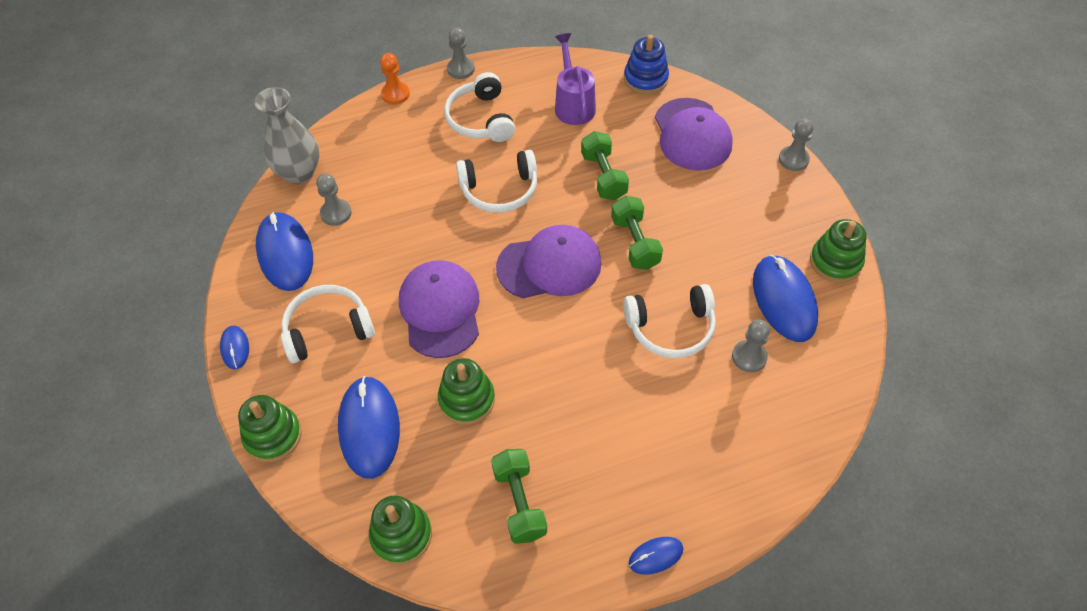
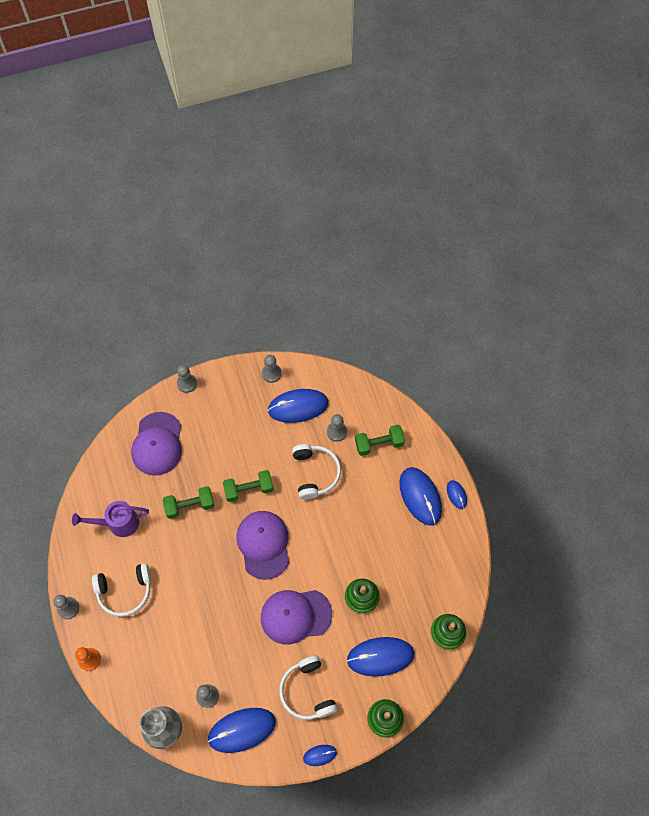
camera: 90 degrees left, 10 degrees up
white headphones [456,150,537,213] -> none
green dumbbell [491,449,547,544] -> green dumbbell moved to [355,425,405,456]
blue stacking toy [624,35,669,95] -> none
purple cap [655,98,733,171] -> purple cap turned 105 degrees clockwise [131,412,182,476]
green stacking toy [810,219,866,283] -> grey pawn [262,355,282,383]
none -> blue mouse [399,467,442,525]

